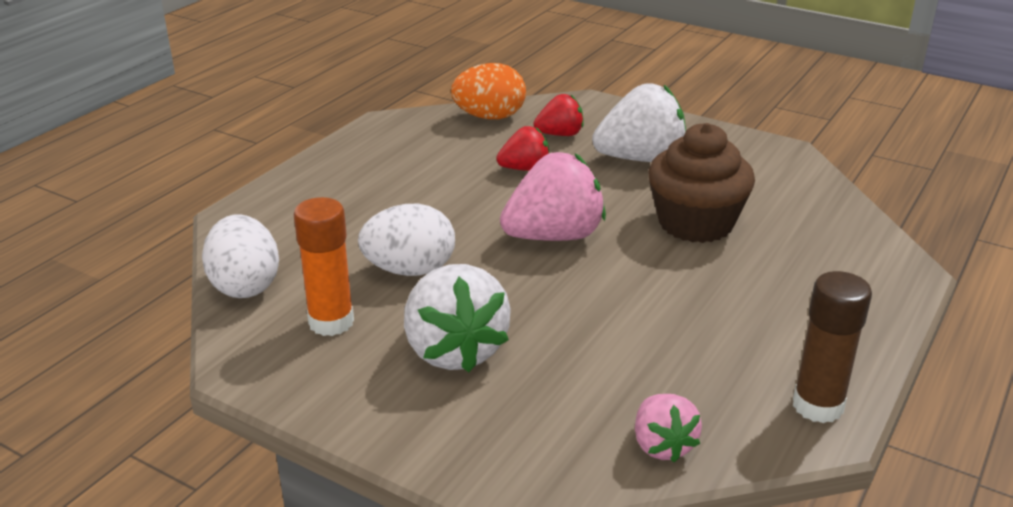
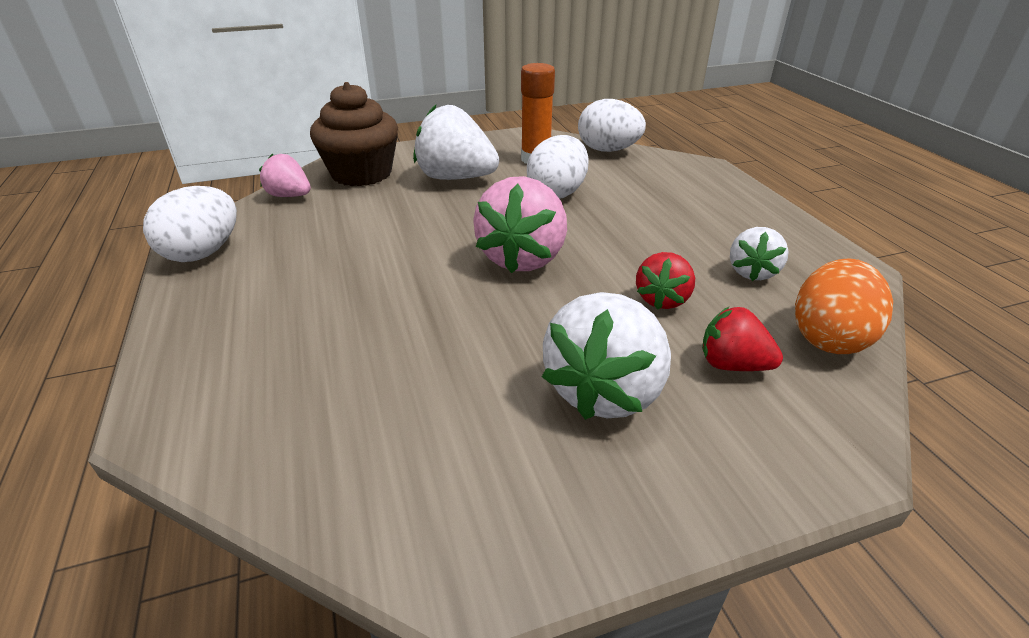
camera: 130 degrees right, 5 degrees up
red strawberry [533,94,584,136] -> red strawberry turned 90 degrees clockwise [702,307,783,371]
brown cupcake [648,123,755,243] -> brown cupcake moved to [310,82,398,186]
brown glue stick [793,271,872,423] -> white egg [143,186,237,262]
none -> white strawberry [730,227,789,281]

